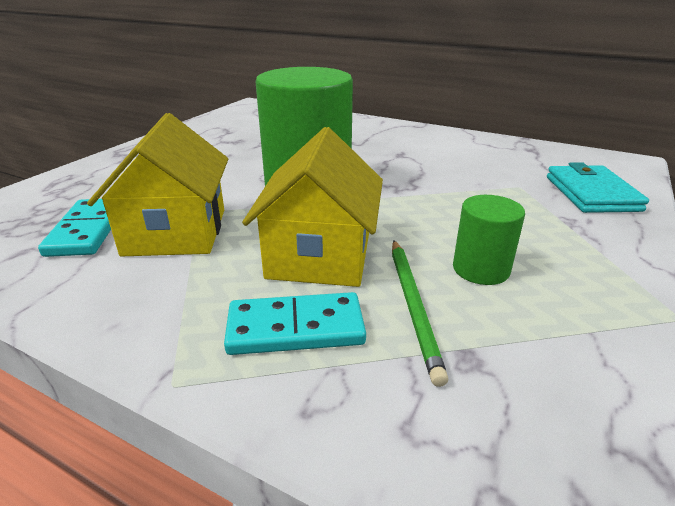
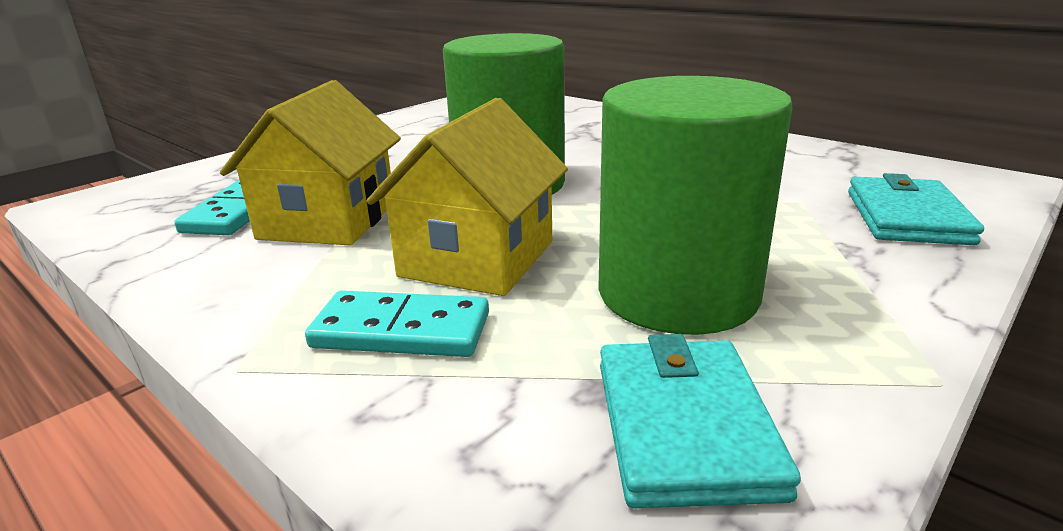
camera: 15 degrees right, 5 degrees down
green pencil [392,240,448,387] -> none
green cylinder [453,195,525,285] -> green cylinder [599,76,793,335], size x2.07
none -> turquoise wallet [600,334,801,508]

